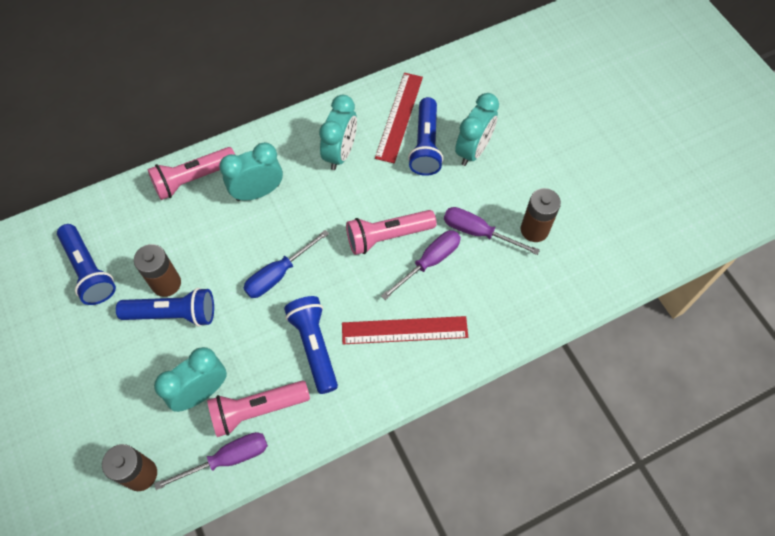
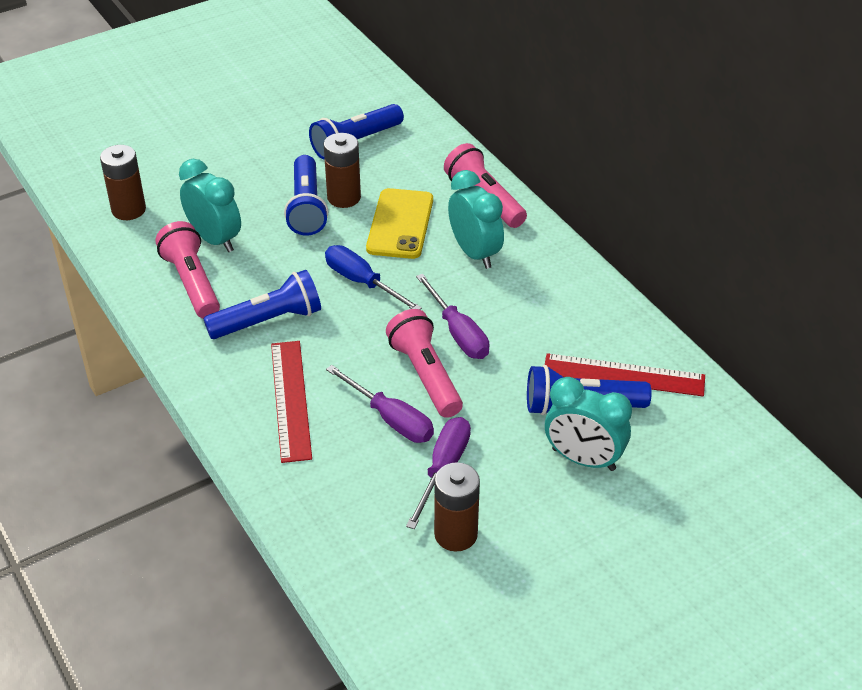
camera: 85 degrees right, 20 degrees down
purple screwdriver [154,432,268,490] -> purple screwdriver moved to [416,274,490,359]
turquoise clock [319,95,357,170] -> none
none -> yellow phone [366,188,433,259]

